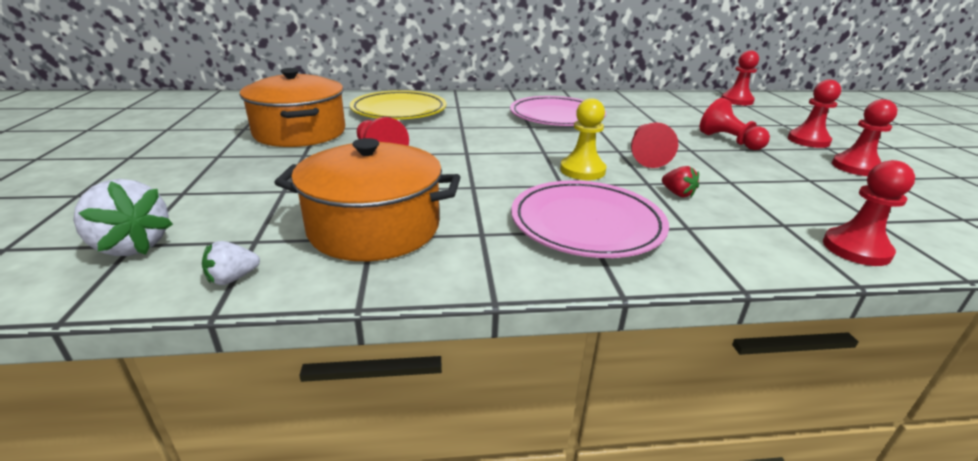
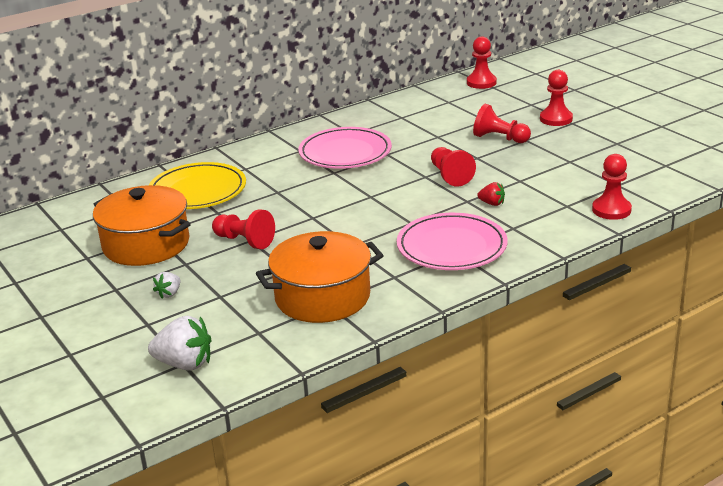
camera: 25 degrees left, 0 degrees up
white strawberry [202,241,260,285] -> white strawberry moved to [153,272,181,299]
yellow pawn [560,98,606,180] -> none
red pawn [832,99,898,176] -> none

